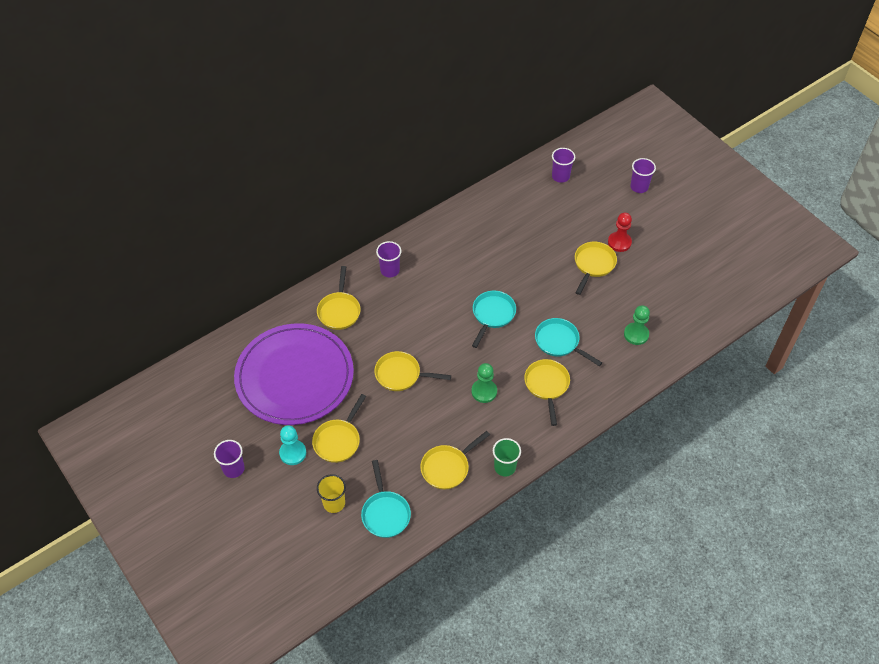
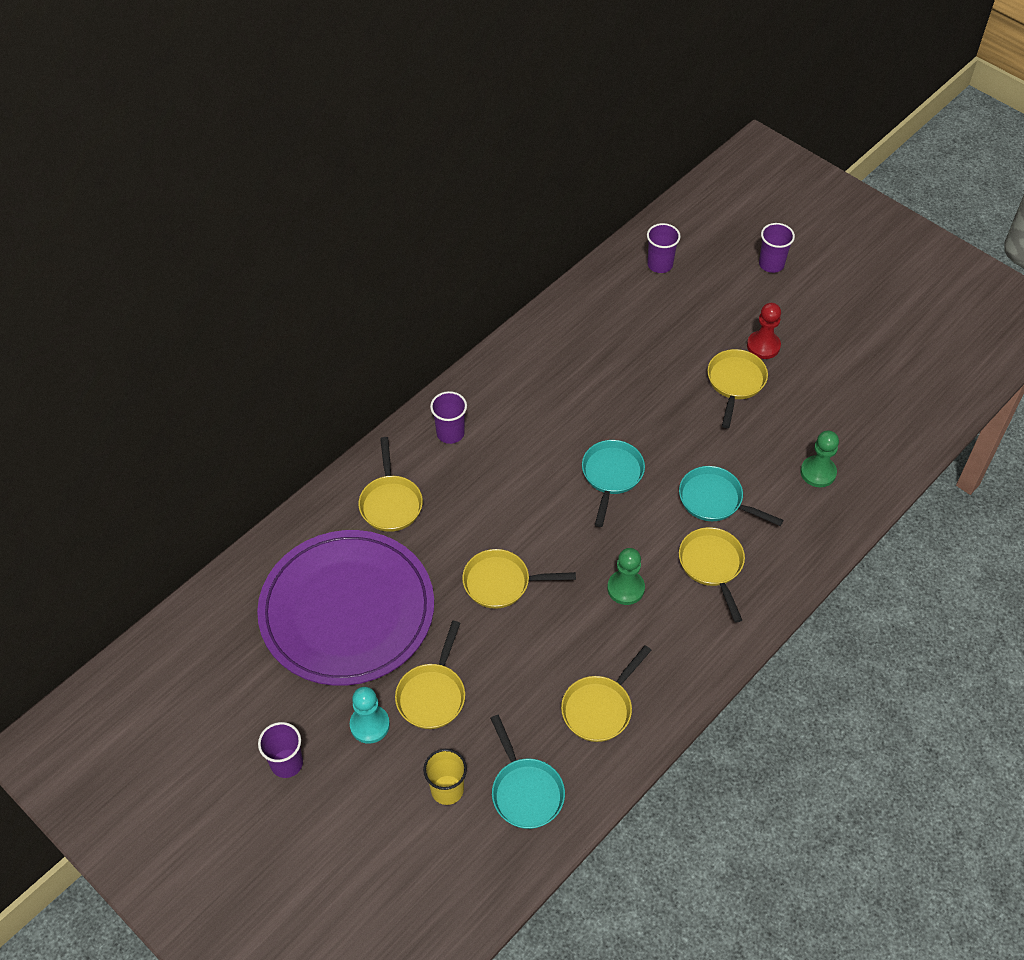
camera: 10 degrees left, 0 degrees up
green cup [493,438,521,476] -> none

